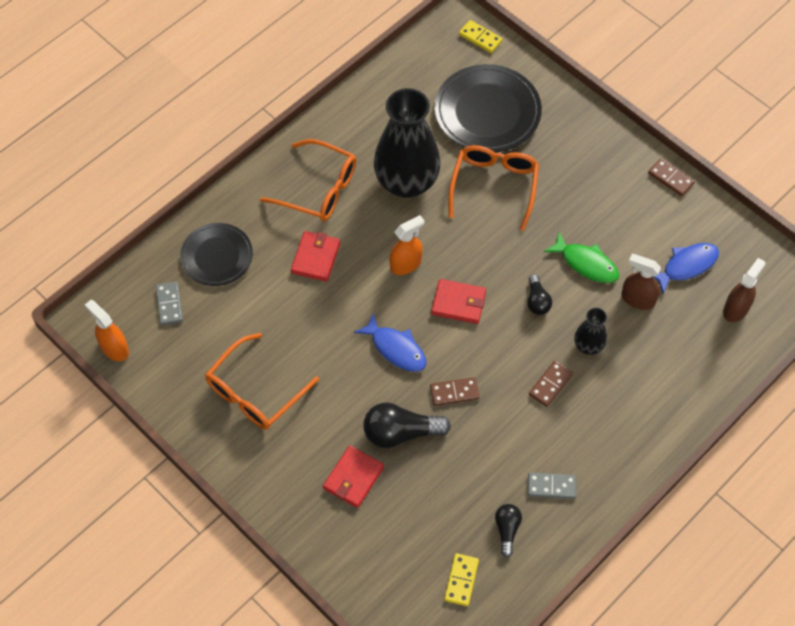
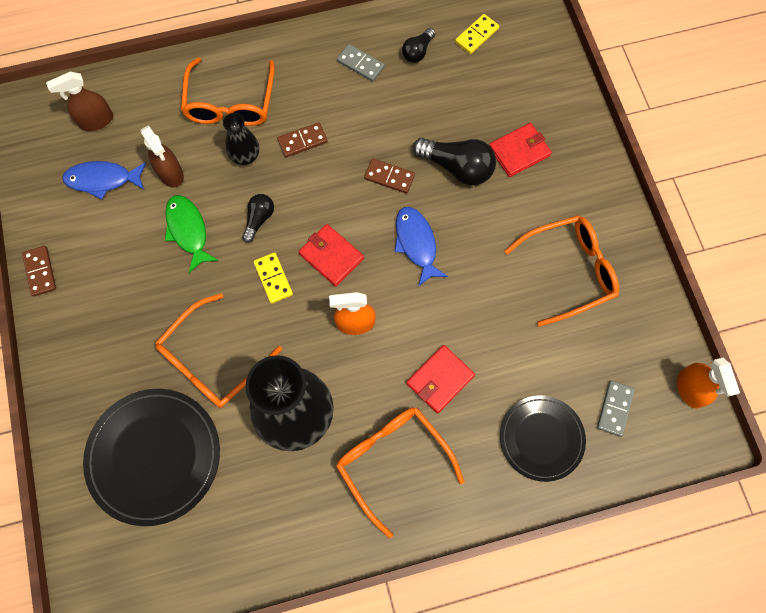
camera: 150 degrees left, 10 degrees up
yellow domino [459,20,503,53] -> yellow domino moved to [253,252,293,304]
none -> orange glasses [181,58,275,126]

